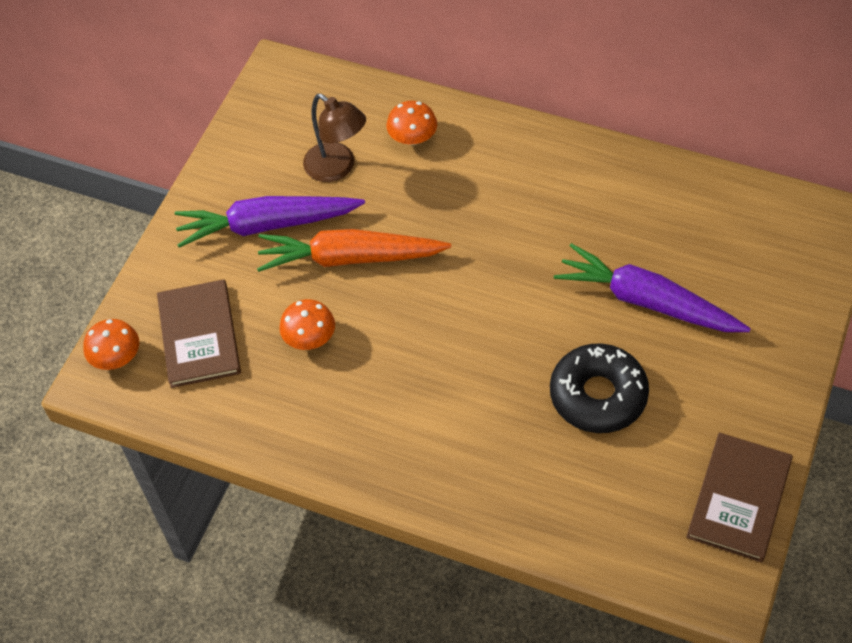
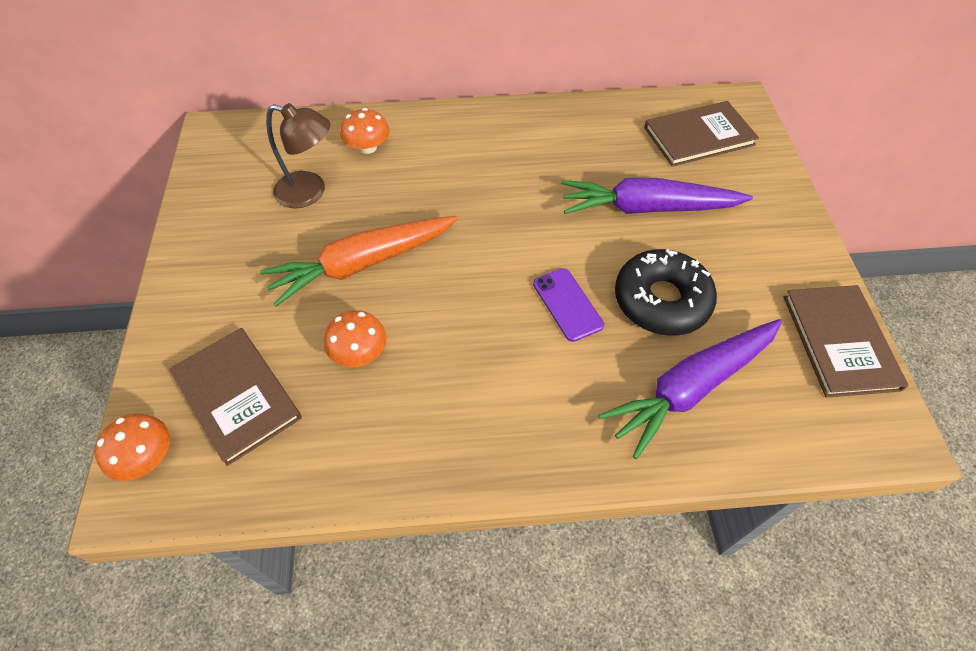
camera: 30 degrees left, 0 degrees up
purple carrot [175,196,365,248] -> purple carrot moved to [598,319,782,459]
none -> purple phone [533,268,604,342]
none -> brown book [644,101,759,167]

